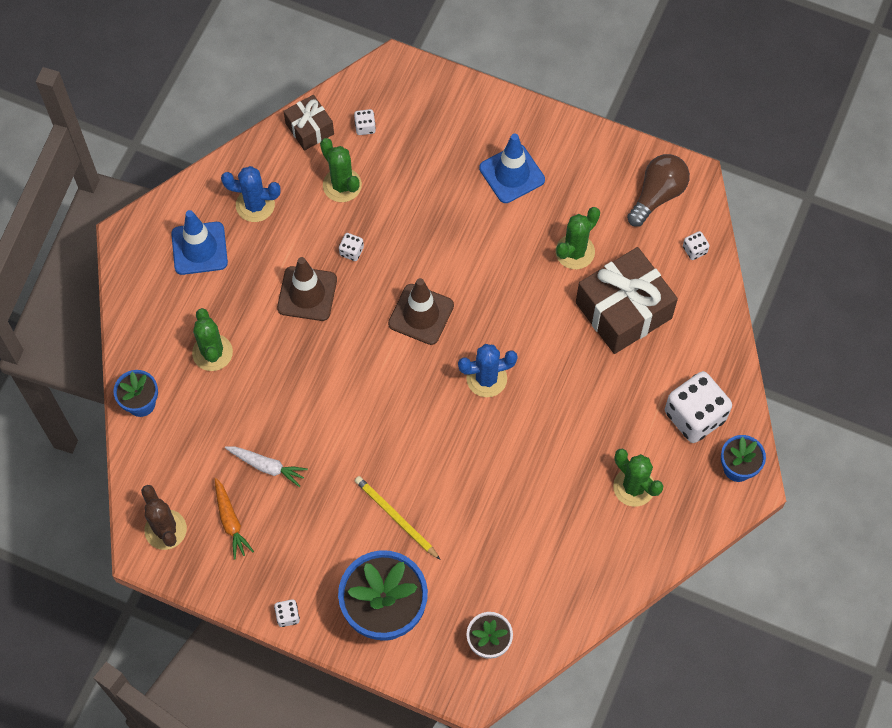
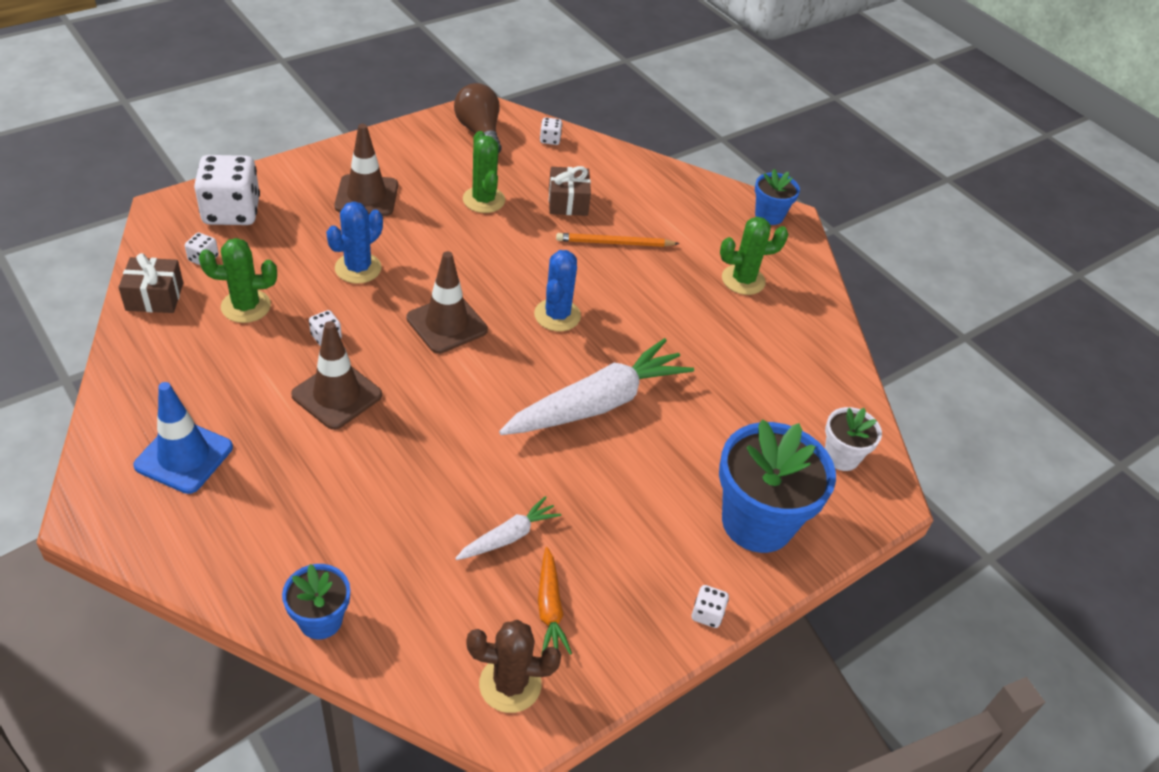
camera: 65 degrees left, 20 degrees down
green cactus [192,308,233,371] -> none
orange carrot [215,478,254,560] -> orange carrot turned 75 degrees clockwise [538,547,572,656]
blue cactus [221,166,281,222] -> blue cactus moved to [326,201,383,284]
yellow pencil [355,476,441,560] -> none
blue traffic cone [479,134,545,203] -> brown traffic cone [334,124,398,216]
brown gift [576,247,678,354] -> brown gift [549,166,591,216], size x0.54
white dice [665,371,732,443] -> white dice moved to [194,155,260,225]
none -> white carrot [499,338,694,435]
none -> orange pencil [556,233,680,247]

